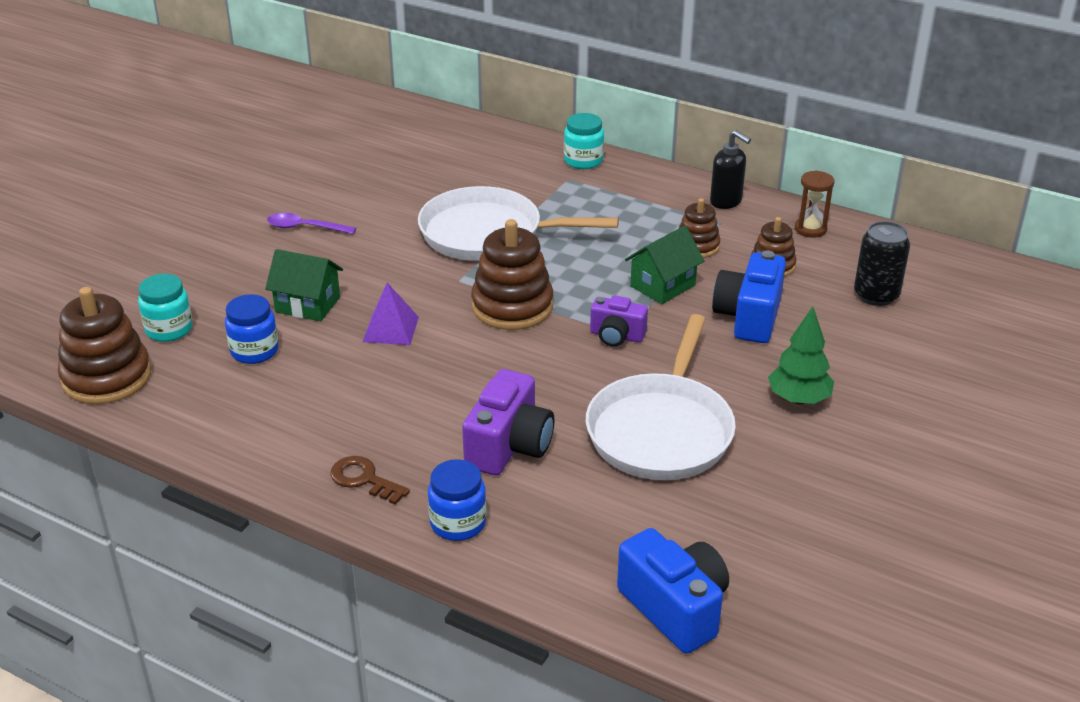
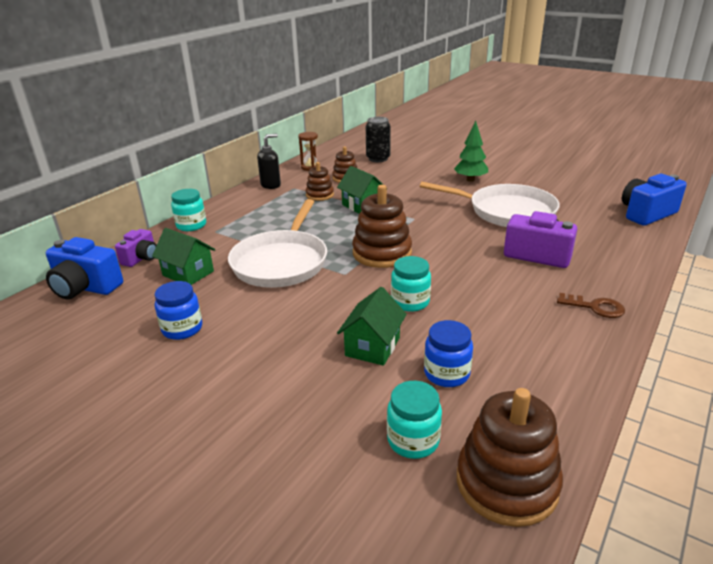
camera: 85 degrees left, 5 degrees down
purple spoon [267,213,356,234] -> none
brown key [330,456,410,505] -> brown key turned 105 degrees counterclockwise [557,293,625,318]
purple pyramid [363,283,419,345] -> turquoise jar [391,256,431,312]
blue jar [428,459,486,541] -> blue jar moved to [154,281,202,340]
purple camera [590,295,648,347] -> purple camera moved to [115,229,157,267]
blue camera [712,250,786,343] -> blue camera moved to [46,237,123,299]
none -> green house [152,228,216,285]

